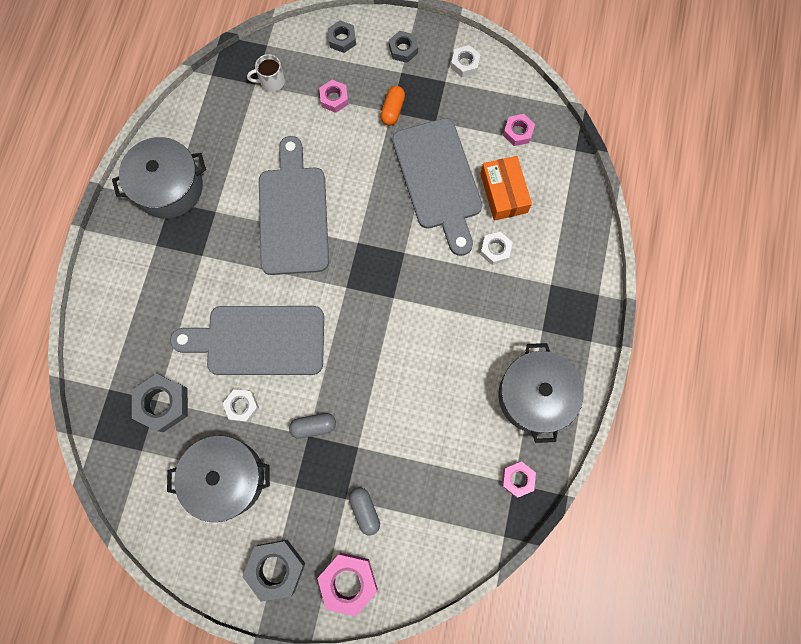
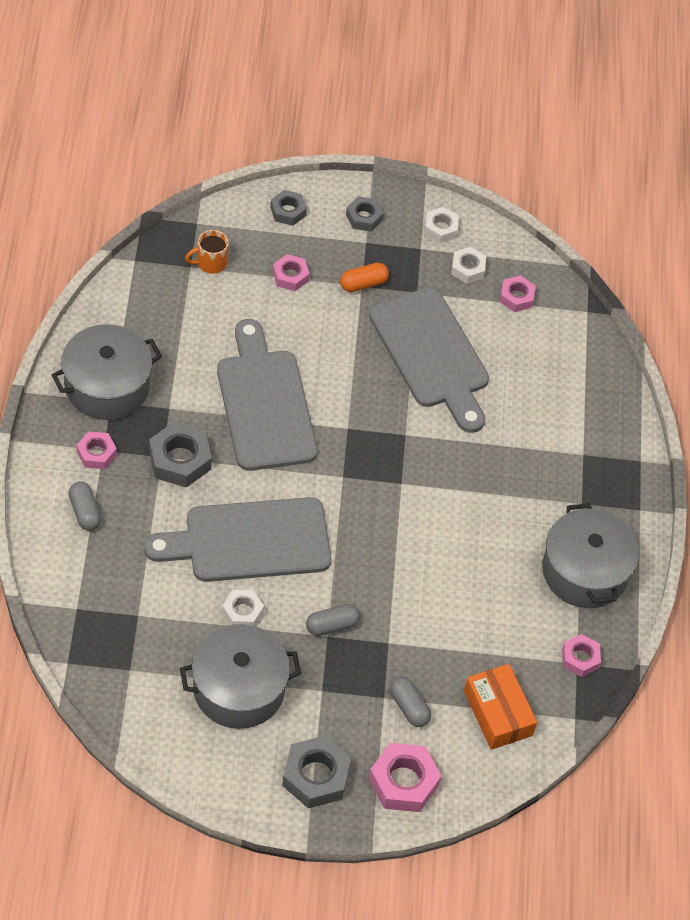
camera: 15 degrees left, 20 degrees down
grey nut [132,374,188,432] -> grey nut moved to [149,422,212,488]
white mug [247,54,285,92] -> orange mug [185,230,229,274]
orange capsule [380,86,405,126] -> orange capsule turned 60 degrees clockwise [340,263,389,292]
orange box [480,156,532,221] -> orange box moved to [464,664,537,750]
white nut [480,231,513,265] -> white nut moved to [451,247,486,284]
none -> grey capsule [69,481,101,531]
none -> pink nut [76,431,117,469]

